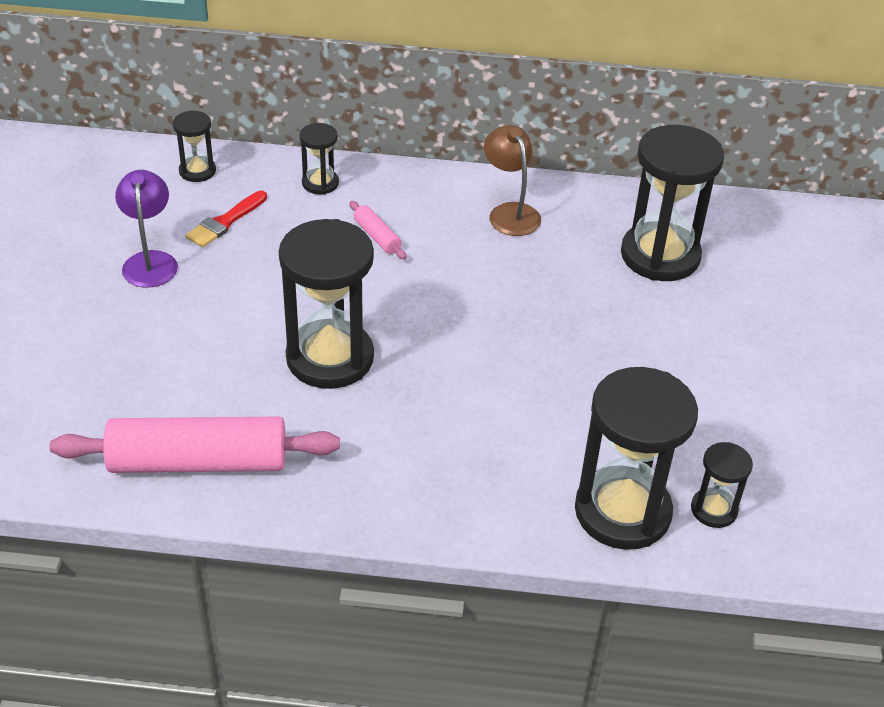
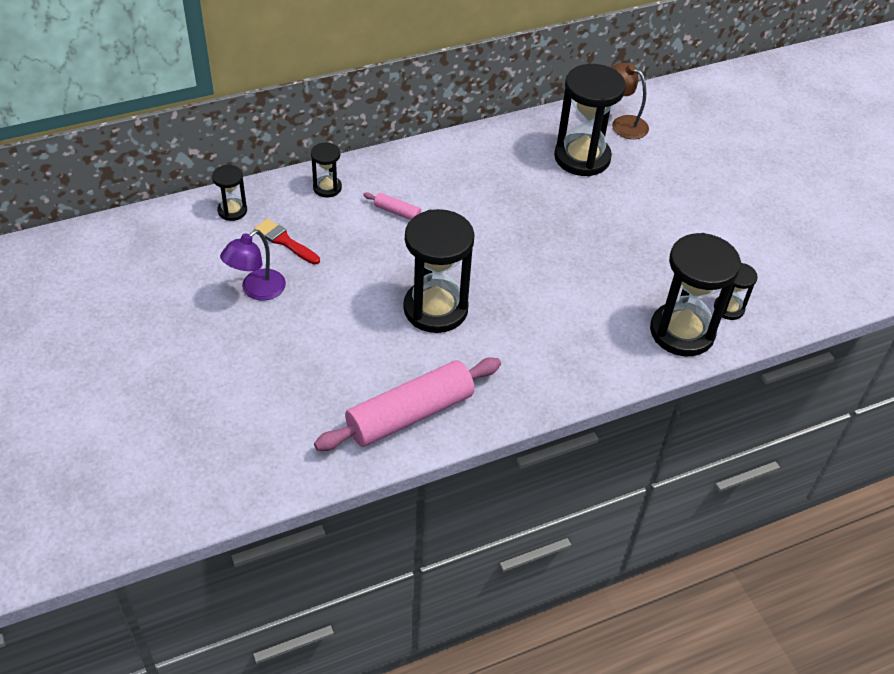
camera: 30 degrees left, 5 degrees up
purple lamp [115,170,178,288] -> purple lamp turned 105 degrees counterclockwise [220,230,286,301]
red brush [185,191,267,247] -> red brush turned 120 degrees clockwise [254,219,320,265]
brown lamp [484,125,541,236] -> brown lamp moved to [611,63,649,139]

